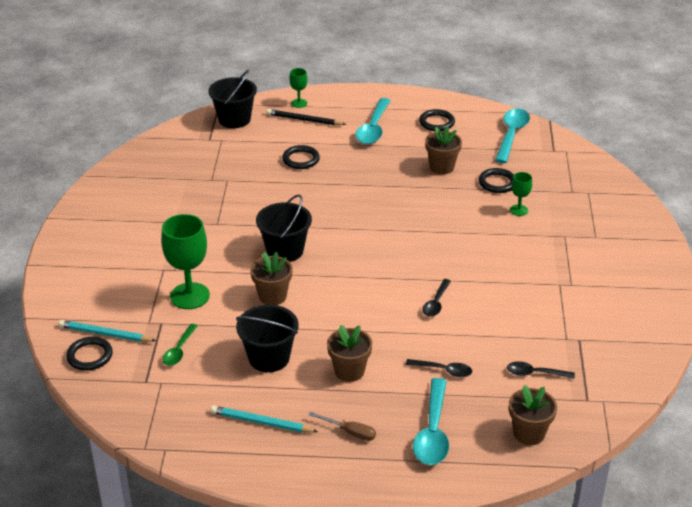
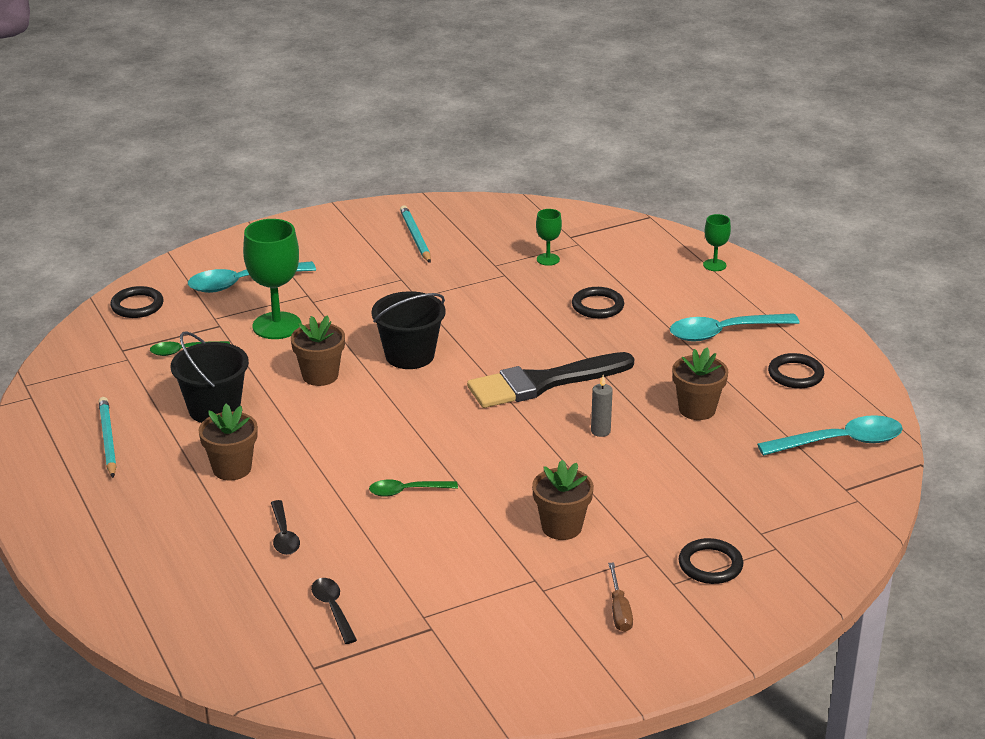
camera: 60 degrees right, 5 degrees down
turquoise pencil [58,320,156,342] -> turquoise pencil moved to [400,205,431,263]
black bucket [208,70,257,128] -> none
black pencil [266,109,346,125] -> none
brown screwdriver [308,412,376,441] -> brown screwdriver moved to [608,563,633,632]
turquoise spoon [413,378,449,465] -> turquoise spoon moved to [188,261,316,293]
black spoon [422,279,451,317] -> green spoon [369,479,458,497]
black ring [479,168,514,193] -> black ring moved to [679,538,743,584]
brown flower pot [509,385,557,445] -> brown flower pot moved to [532,460,594,540]
green goblet [510,172,532,216] -> green goblet moved to [536,209,562,266]
none -> black brush [467,352,634,408]
none -> grey candle [591,375,613,437]

